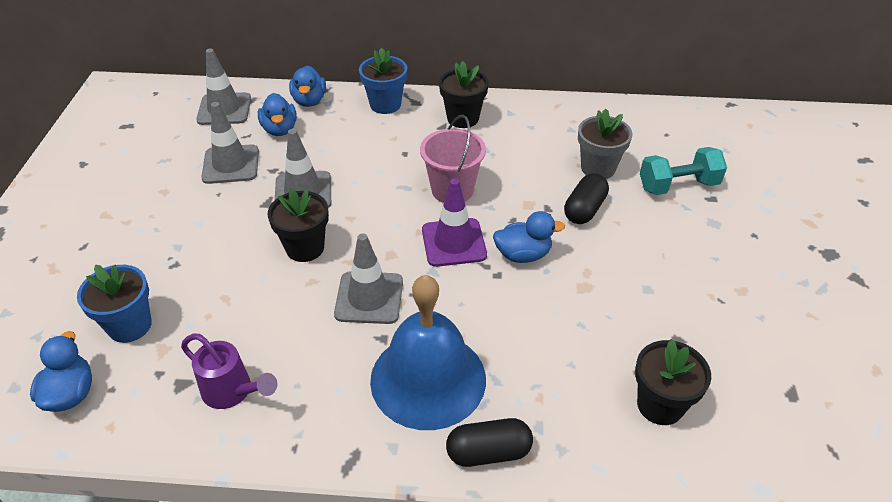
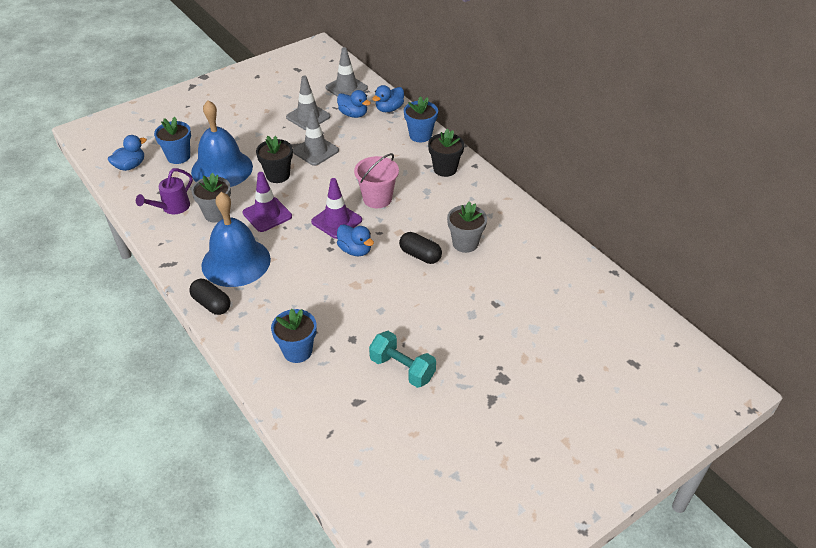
camera: 50 degrees right, 0 degrees up
purple watering can [181,333,277,409] -> purple watering can turned 45 degrees clockwise [136,168,193,214]
blue duck [258,93,297,136] -> blue duck turned 90 degrees counterclockwise [337,90,371,118]
grey traffic cone [334,233,403,324] -> purple traffic cone [243,172,292,232]
black capsule [564,173,609,224] -> black capsule turned 45 degrees clockwise [399,232,442,264]
black flower pot [635,339,711,425] -> blue flower pot [271,309,317,363]
turquoise dumbbell [640,147,727,195] -> turquoise dumbbell moved to [369,331,436,388]
none -> blue bell [191,100,253,187]
none -> grey flower pot [191,173,231,222]

